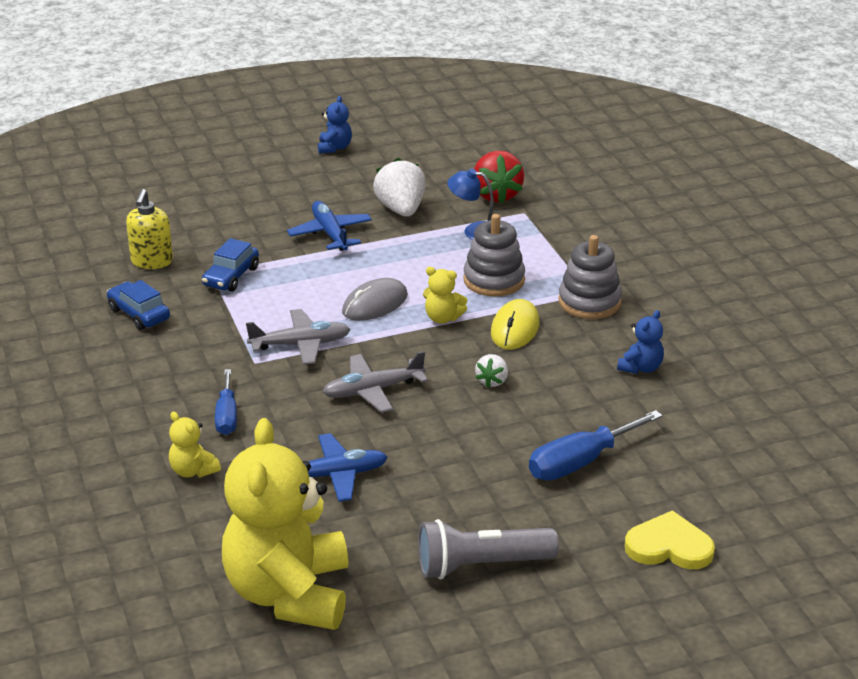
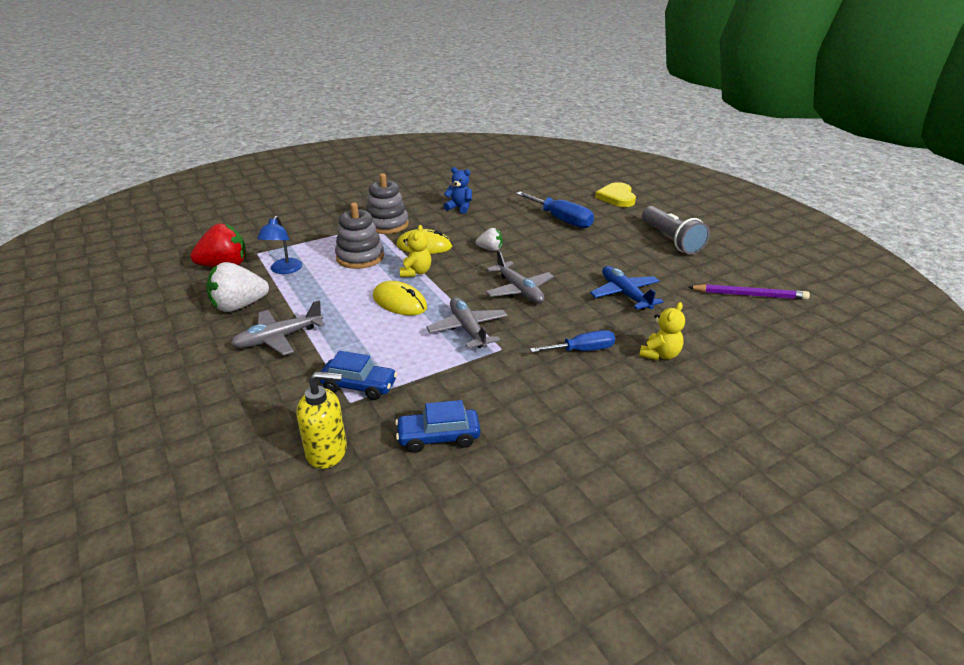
camera: 100 degrees left, 0 degrees up
blue car [107,280,170,330] -> blue car turned 45 degrees clockwise [395,400,480,453]
yellow teddy bear [222,418,348,630] -> purple pencil [688,284,810,300]
blue plane [287,201,372,251] -> grey plane [231,300,325,356]
blue teddy bear [318,96,352,154] -> none
grey mouse [342,278,408,321] -> yellow mouse [373,281,427,315]

